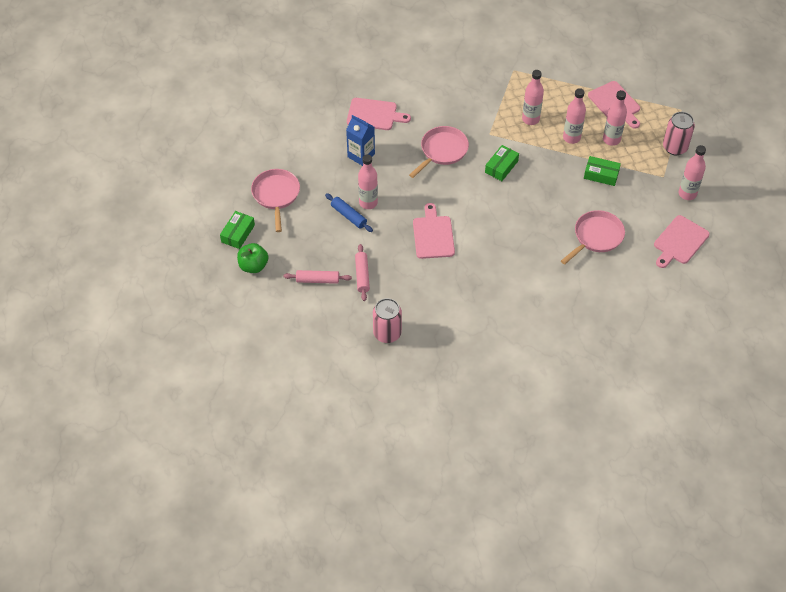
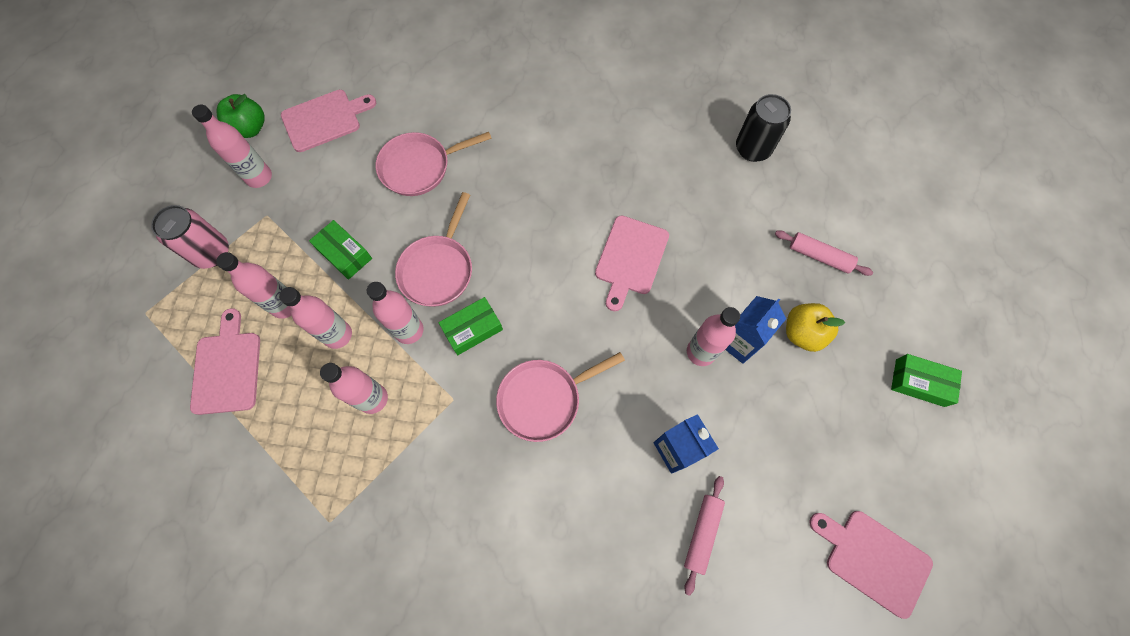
camera: 155 degrees left, 15 degrees up
green box [220,211,255,249] -> green box turned 60 degrees clockwise [891,354,962,407]
green apple [237,243,268,273] -> green apple moved to [217,94,265,138]
pink pan [251,169,300,232] -> pink pan moved to [395,192,472,307]
blue rolling pin [325,193,373,232] -> blue carton [726,296,786,364]
pink cutting board [347,98,411,130] -> pink cutting board moved to [809,511,933,619]
pink rolling pin [355,244,370,301] -> pink rolling pin moved to [684,476,725,596]
pink can [373,298,402,343] -> black can [736,94,791,162]
none -> pink bottle [367,282,424,344]
none -> yellow apple [786,303,845,352]

